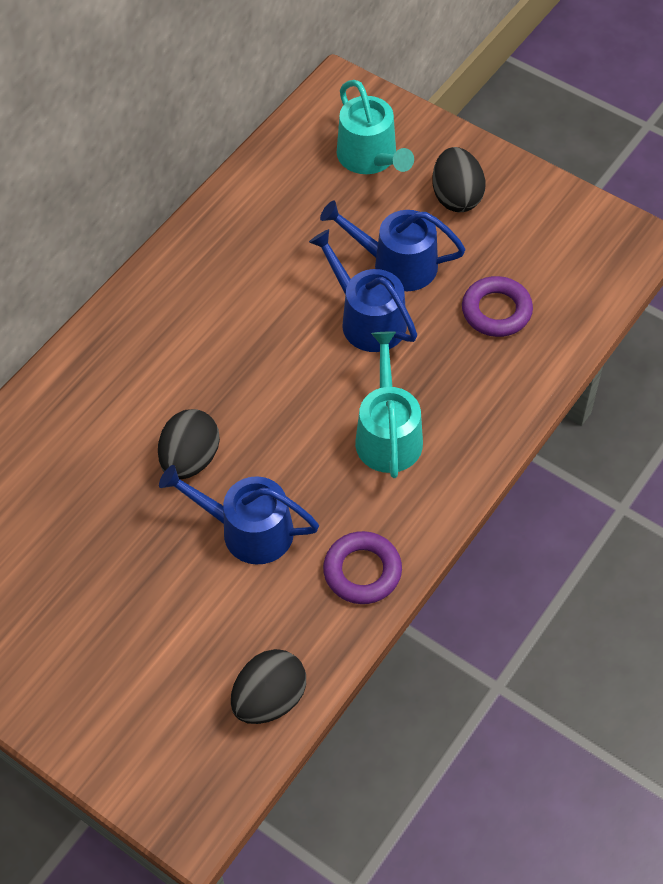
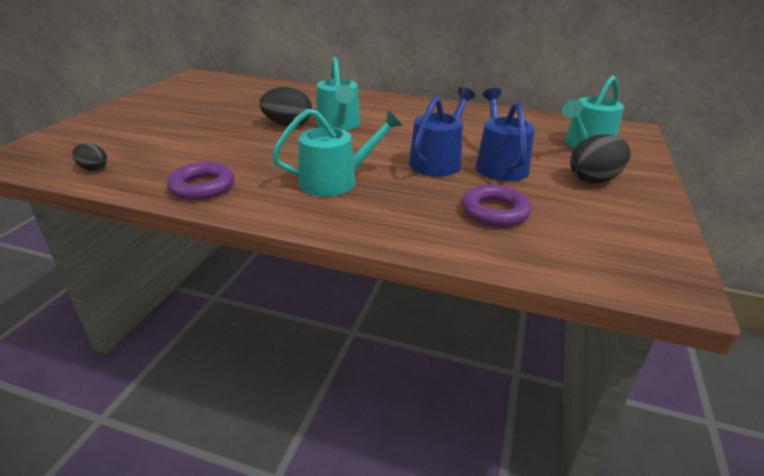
camera: 70 degrees right, 25 degrees down
blue watering can [159,465,319,565] -> none
black egg [231,649,306,724] -> black egg [72,143,107,171], size x0.56
none -> turquoise watering can [316,57,360,131]

